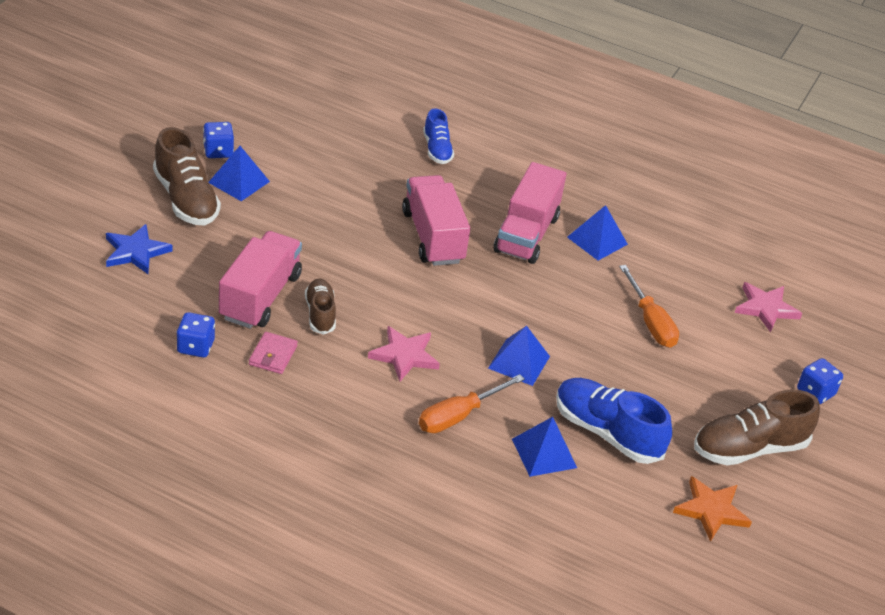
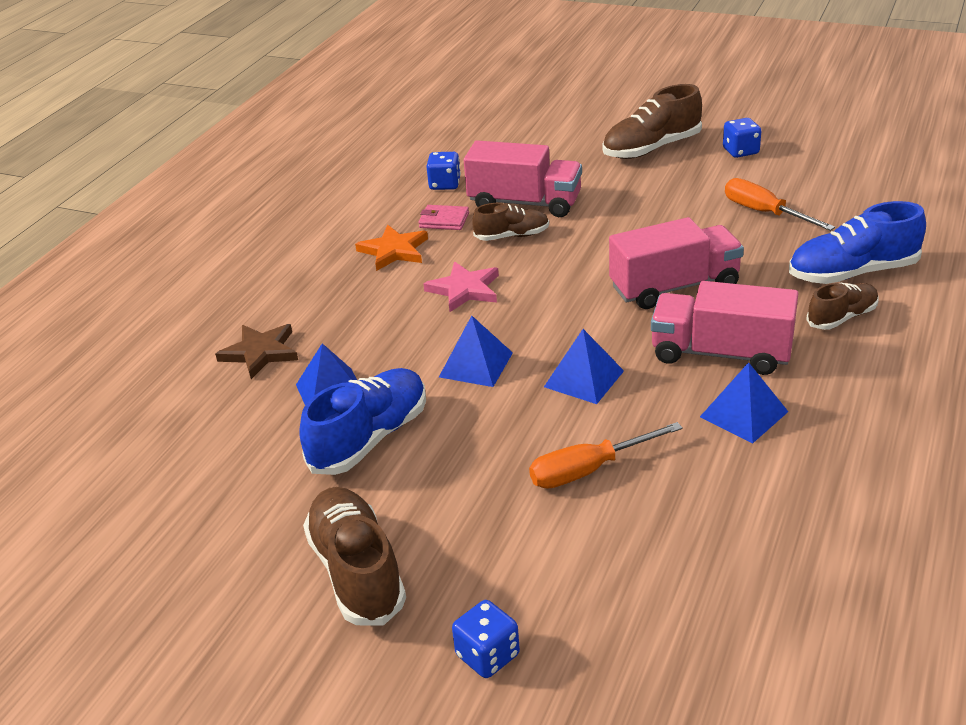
camera: 95 degrees right, 5 degrees down
blue star [106,224,173,274] -> none
blue pyramid [208,146,270,201] -> blue pyramid moved to [544,329,624,404]
orange screwdriver [419,374,525,433] -> orange screwdriver moved to [725,178,835,231]
blue shoe [423,108,454,164] -> blue shoe [789,201,926,284], size x1.66
orange star [673,476,752,542] -> orange star moved to [355,225,428,271]
pink star [735,282,802,333] -> none
none -> brown star [215,324,298,379]
none -> brown shoe [806,283,879,330]

